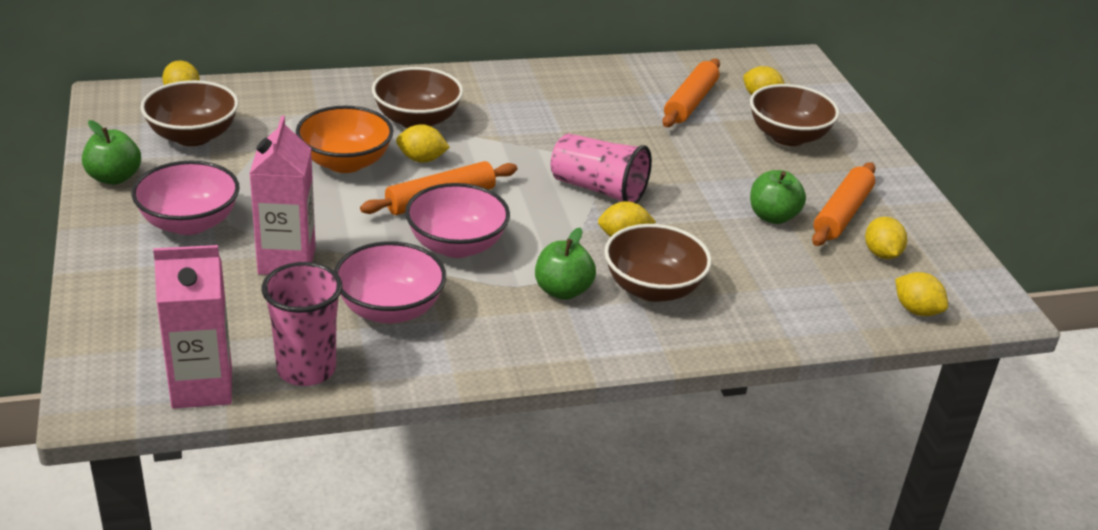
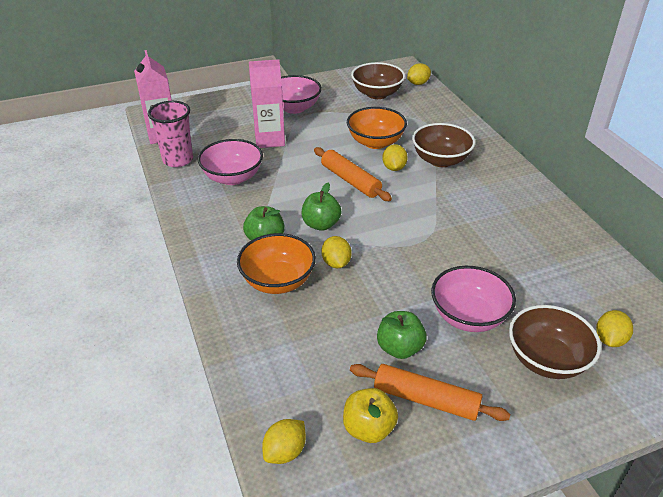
camera: 85 degrees right, 5 degrees up
green apple [82,120,141,185] -> green apple moved to [302,183,341,231]
pink bowl [405,183,510,258] -> pink bowl moved to [431,266,516,332]
pink cup [551,133,652,204] -> none
brown bowl [604,224,712,302] -> orange bowl [237,233,316,294]
orange rolling pin [662,58,720,127] -> none
yellow lemon [865,217,907,259] -> yellow apple [343,388,398,443]

